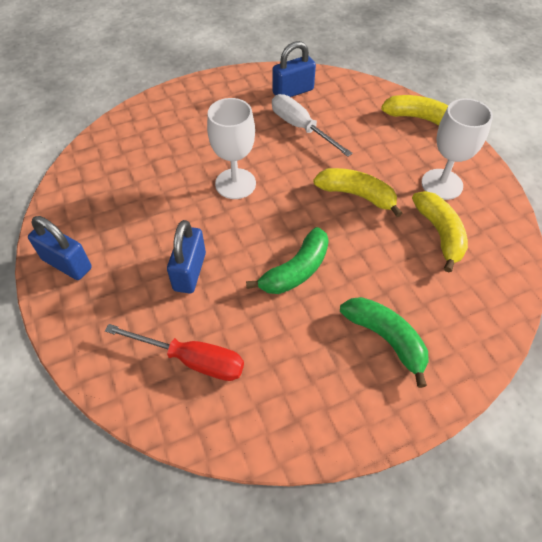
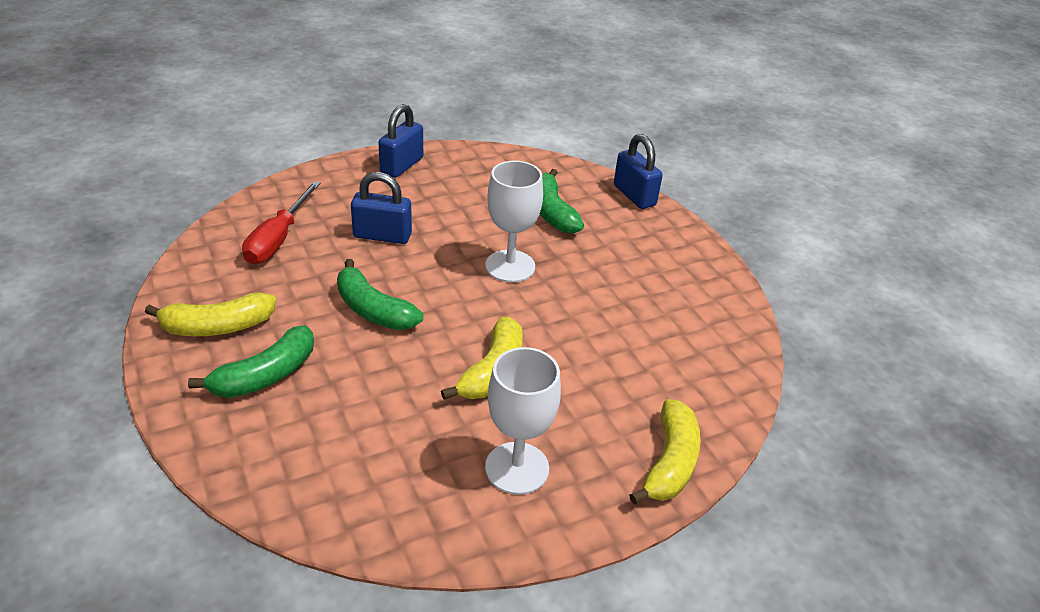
camera: 85 degrees right, 15 degrees down
blue padlock [272,41,316,97] -> blue padlock moved to [614,134,663,209]
white screwdriver [272,94,353,157] -> none
yellow banana [412,191,468,273] -> yellow banana moved to [145,292,276,336]
none -> green banana [540,169,584,234]

